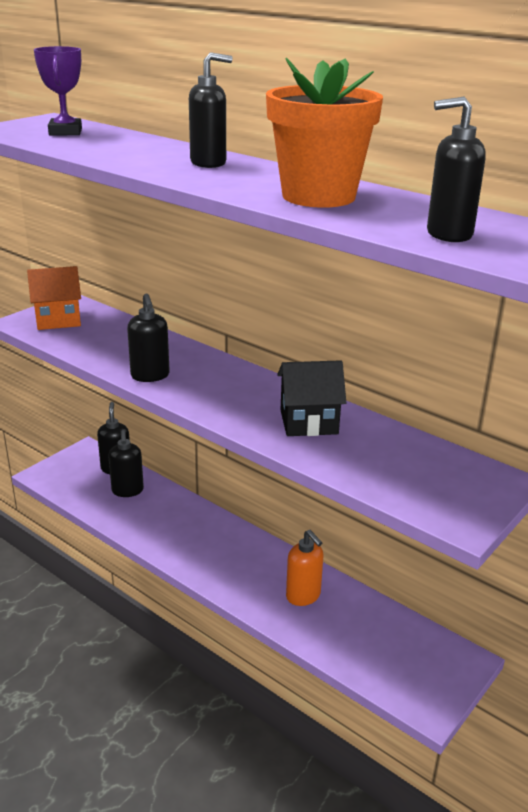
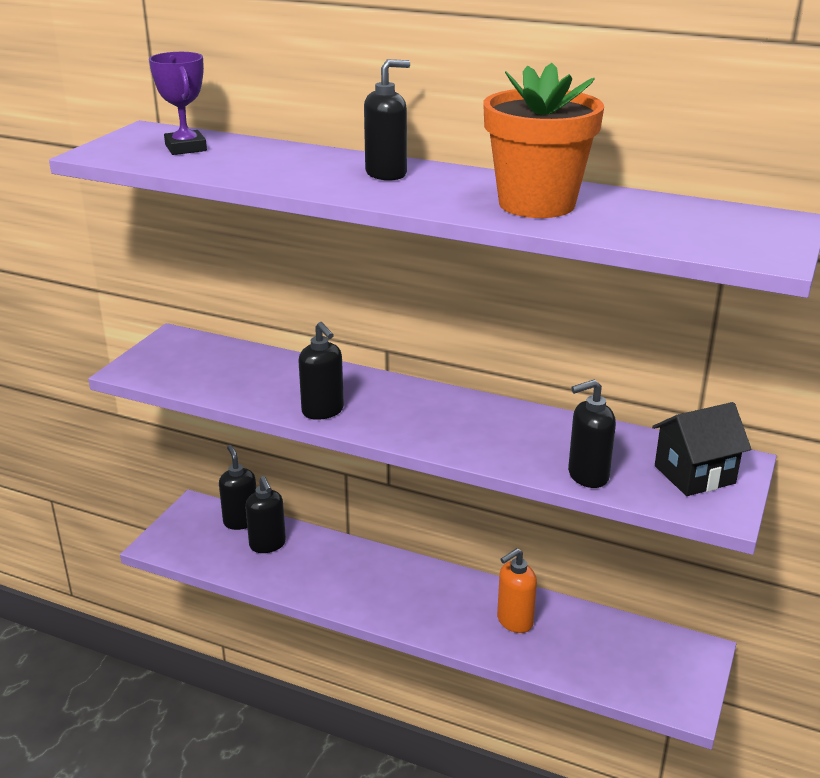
camera: 15 degrees left, 0 degrees up
orange house [27,266,81,330] -> none
black house [277,360,346,436] -> black house moved to [652,402,751,496]
orange soap dispenser [286,530,323,606] -> orange soap dispenser turned 105 degrees clockwise [497,548,537,633]
black soap dispenser [427,96,486,242] -> black soap dispenser moved to [568,380,616,488]

